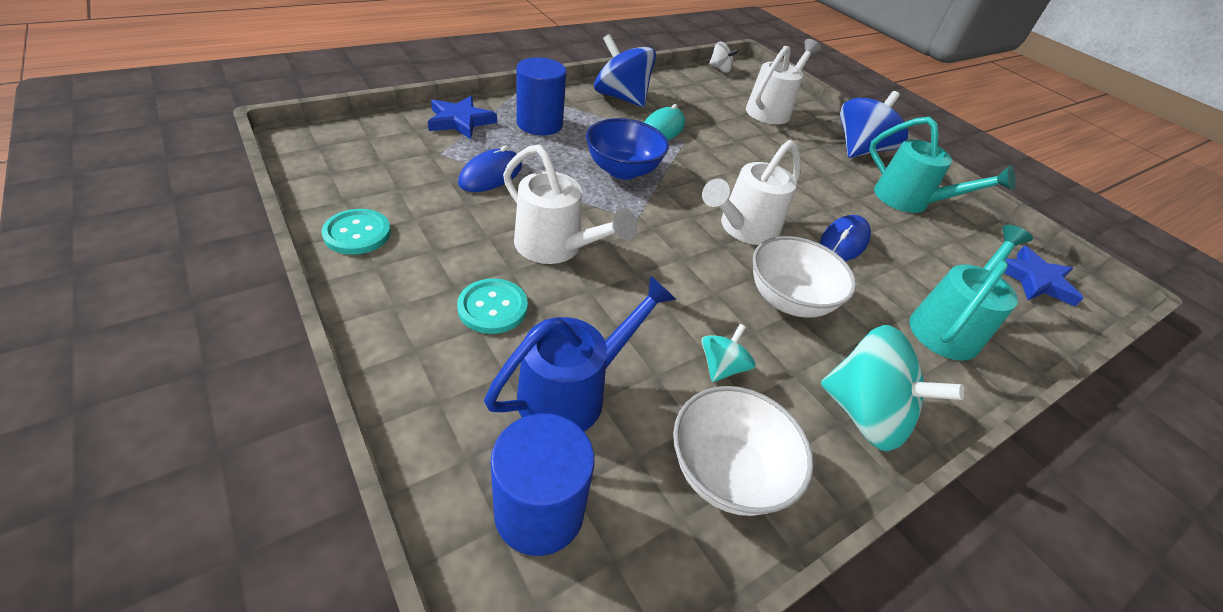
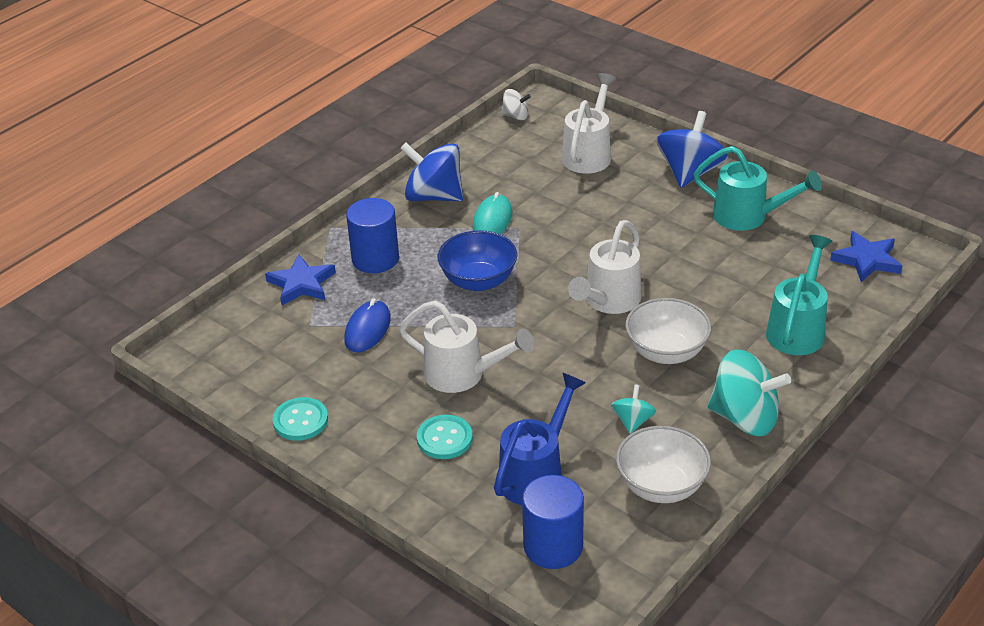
camera: 10 degrees left, 5 degrees down
blue mouse [820,215,871,261] -> none

